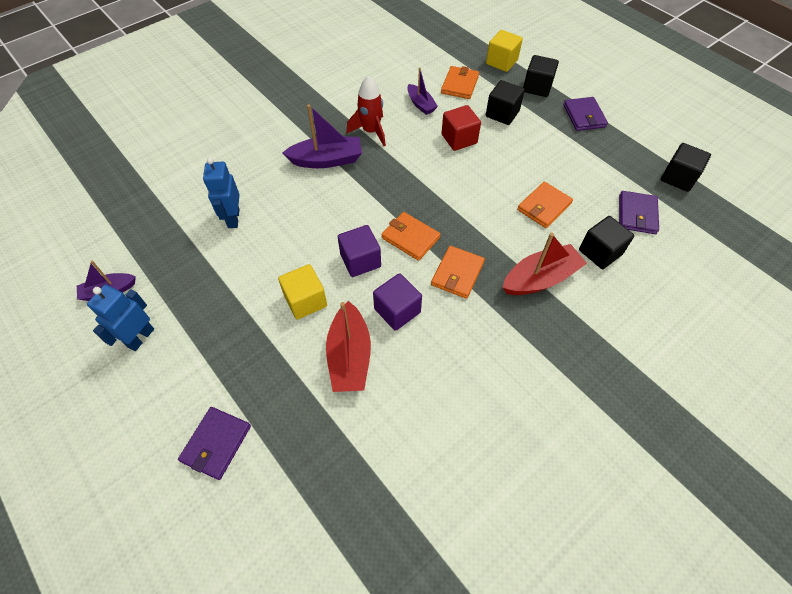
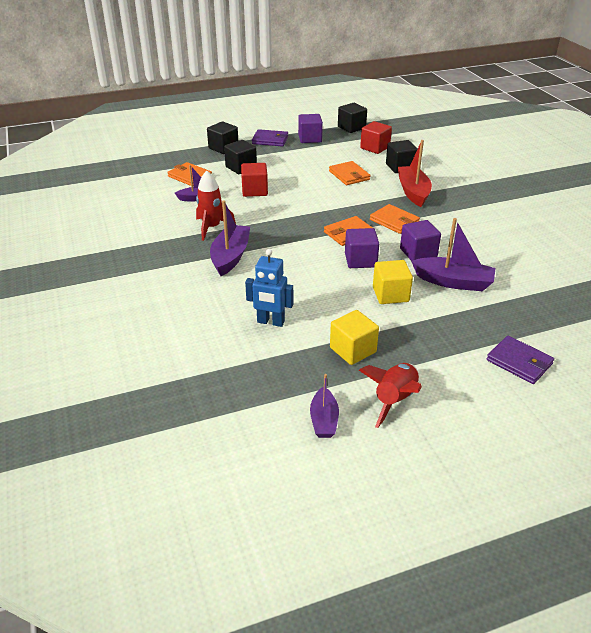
camera: 70 degrees left, 20 degrees down
blue robot [87,285,154,351] -> red rocket [359,363,422,428]
red boat [326,301,371,392] -> purple boat [411,218,496,292]
yellow cube [486,30,523,72] -> yellow cube moved to [330,310,379,365]
purple wallet [619,191,659,234] -> red cube [360,121,392,154]
none -> purple cube [298,114,323,143]

